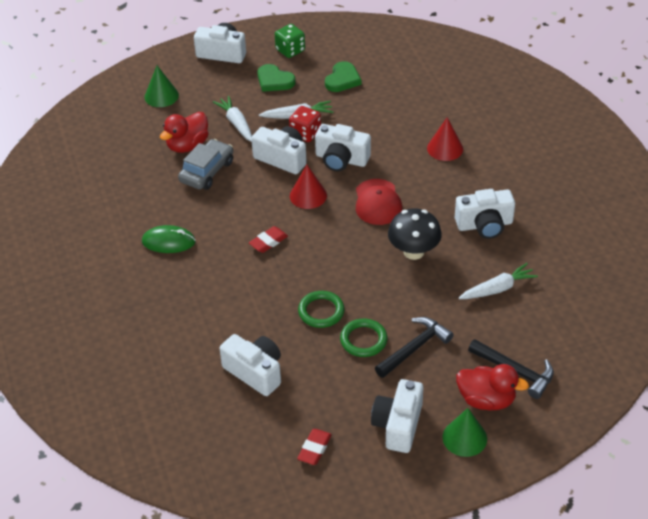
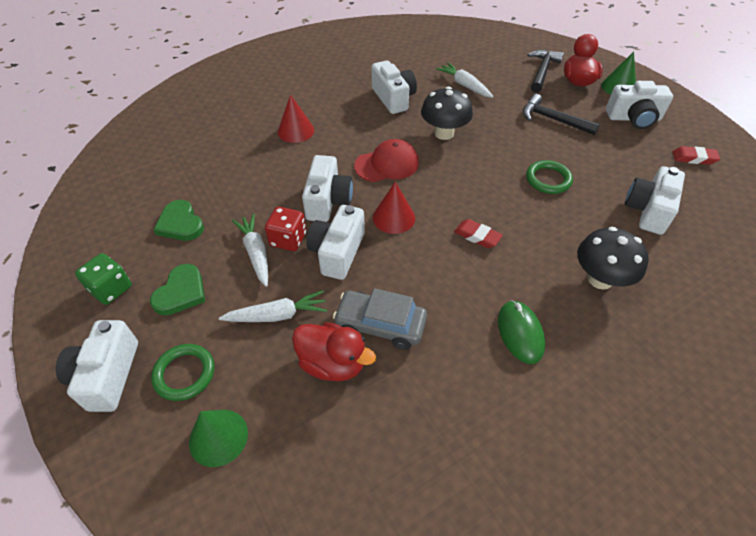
camera: 105 degrees left, 5 degrees up
white carrot [213,96,252,142] -> white carrot turned 150 degrees counterclockwise [219,290,327,322]
green heart [325,61,361,92] -> green heart turned 135 degrees counterclockwise [154,200,204,241]
green ring [340,318,387,357] -> green ring moved to [151,344,214,401]
none -> black mushroom [577,227,649,290]

